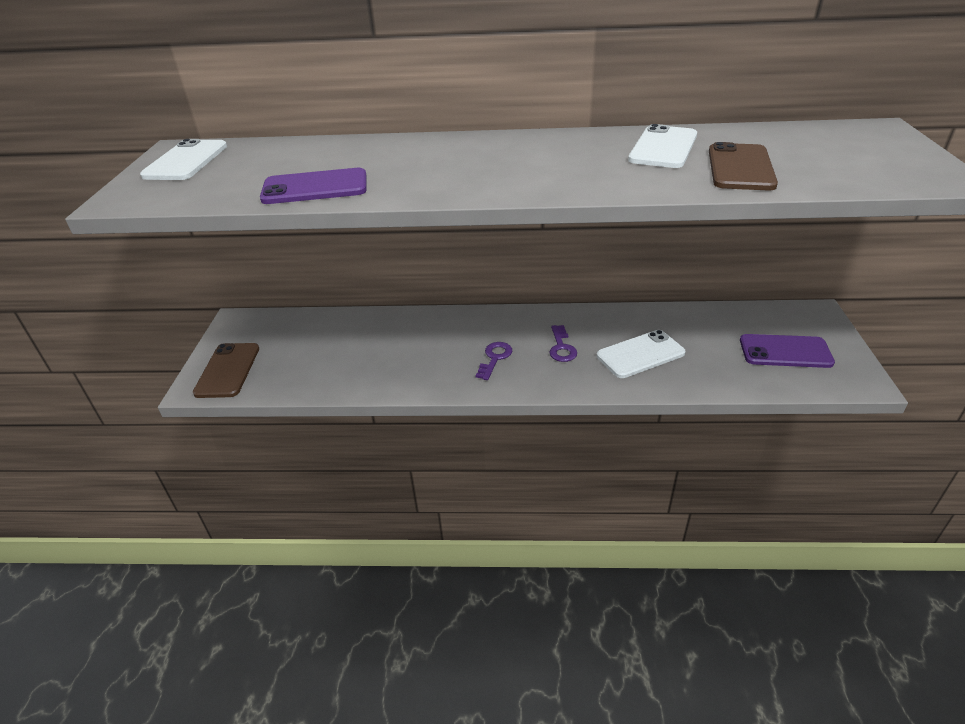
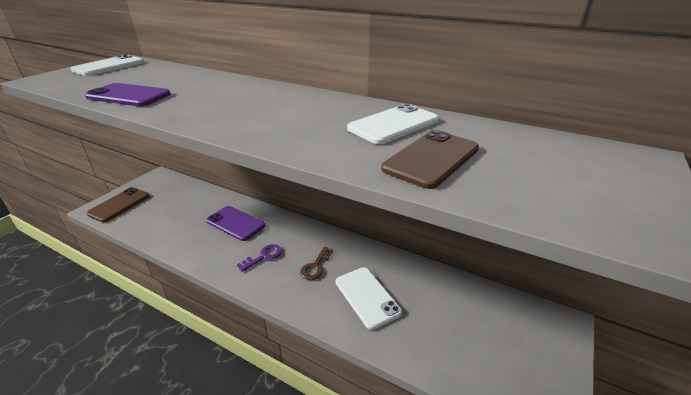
camera: 25 degrees right, 5 degrees down
purple key [549,325,577,362] -> brown key [300,247,333,280]
white phone [597,330,686,378] -> white phone turned 60 degrees clockwise [336,267,402,330]
purple phone [740,334,835,368] -> purple phone moved to [206,206,265,241]

